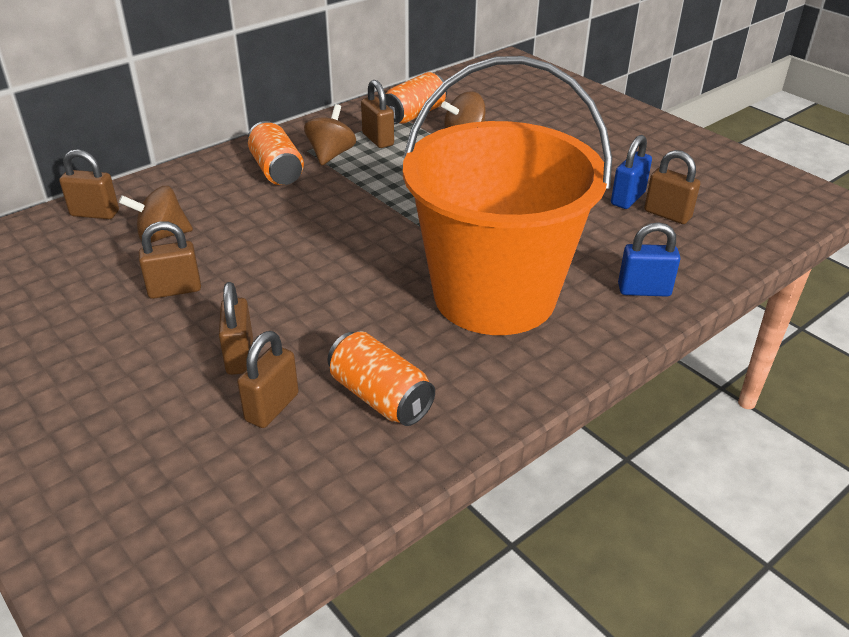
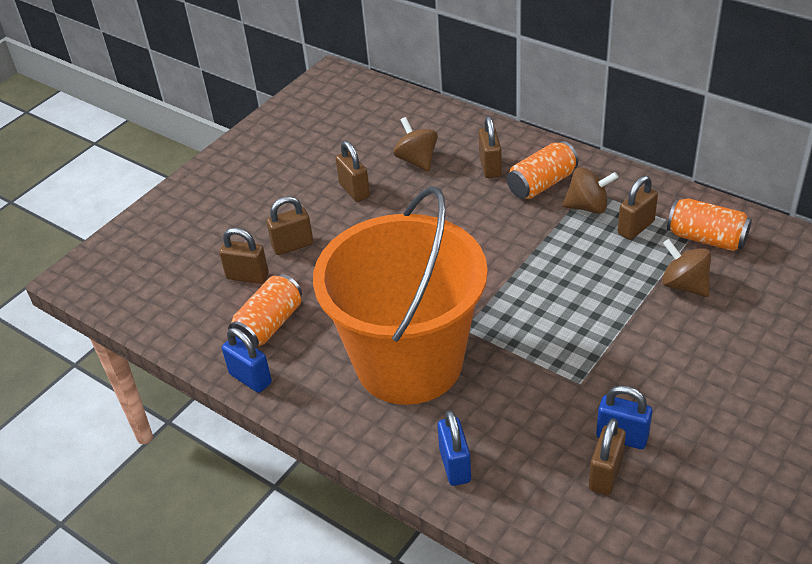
camera: 80 degrees right, 5 degrees up
brown padlock [59,149,119,219] -> brown padlock moved to [479,116,502,178]
none -> blue padlock [222,328,272,393]

